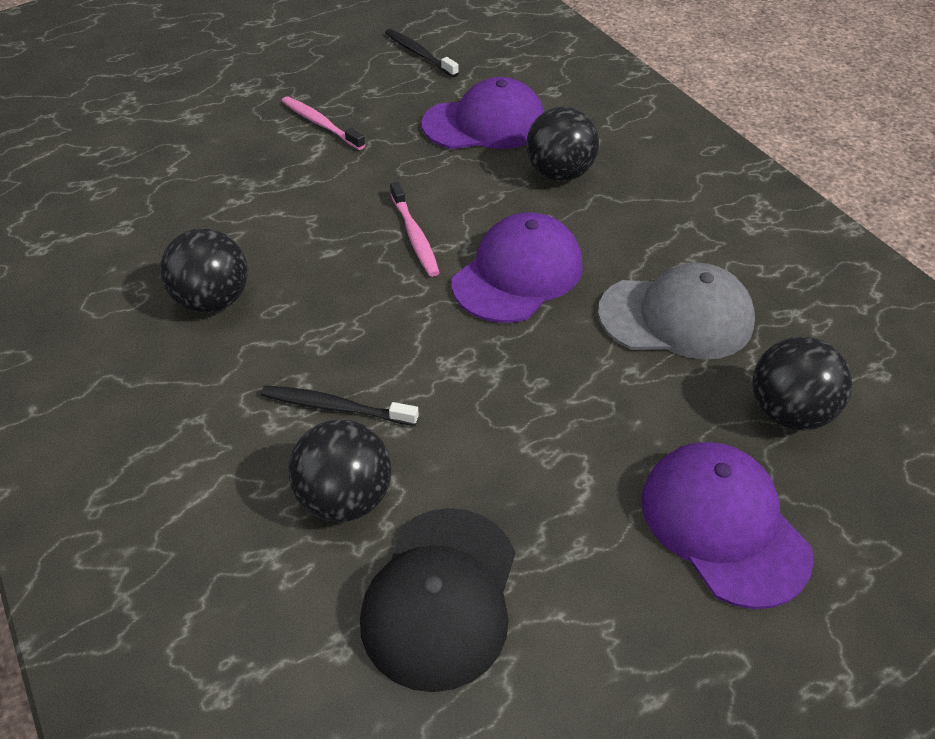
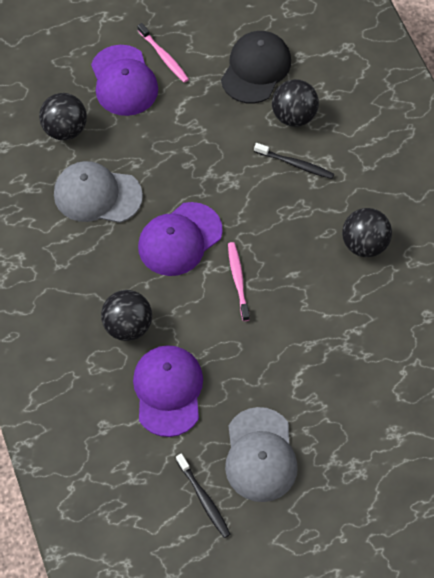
camera: 170 degrees left, 15 degrees up
pink toothbrush [282,96,365,150] -> pink toothbrush moved to [137,23,189,83]
purple cap [422,77,544,149] -> purple cap turned 90 degrees clockwise [133,345,203,437]
none -> grey cap [225,407,298,502]

